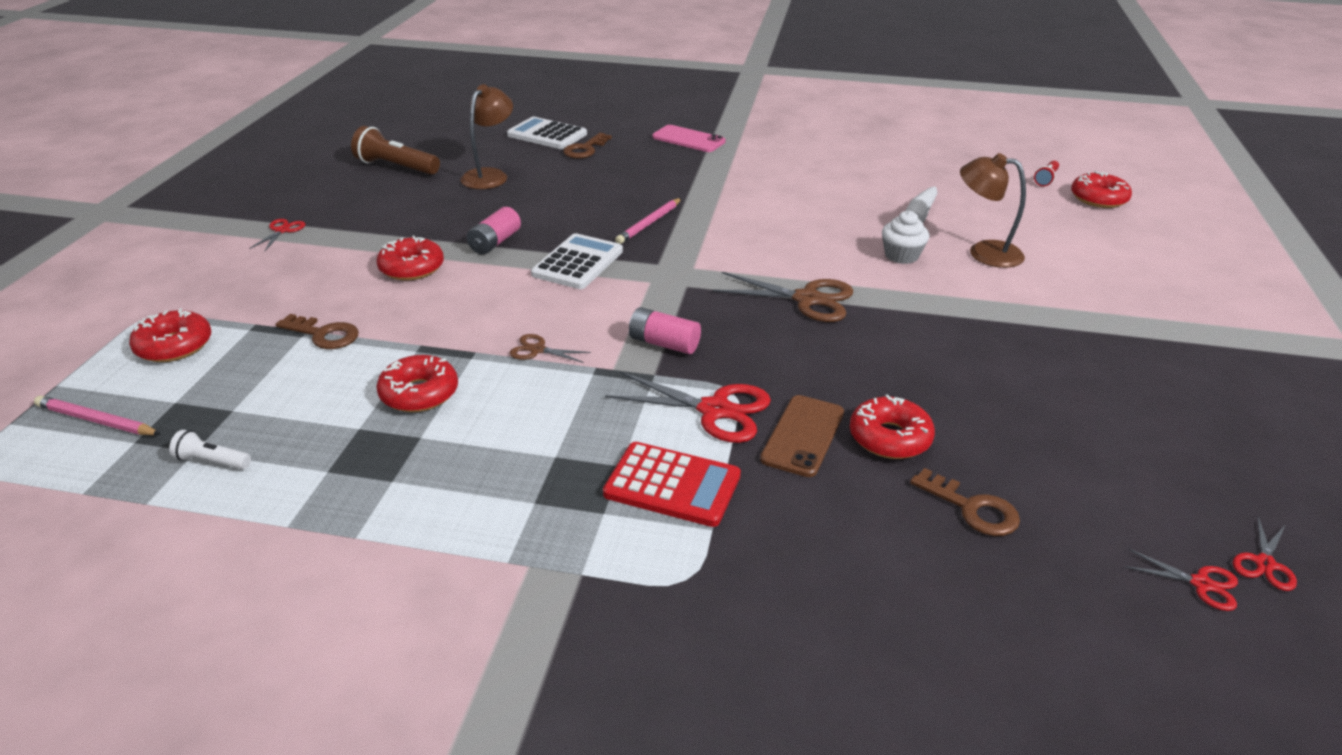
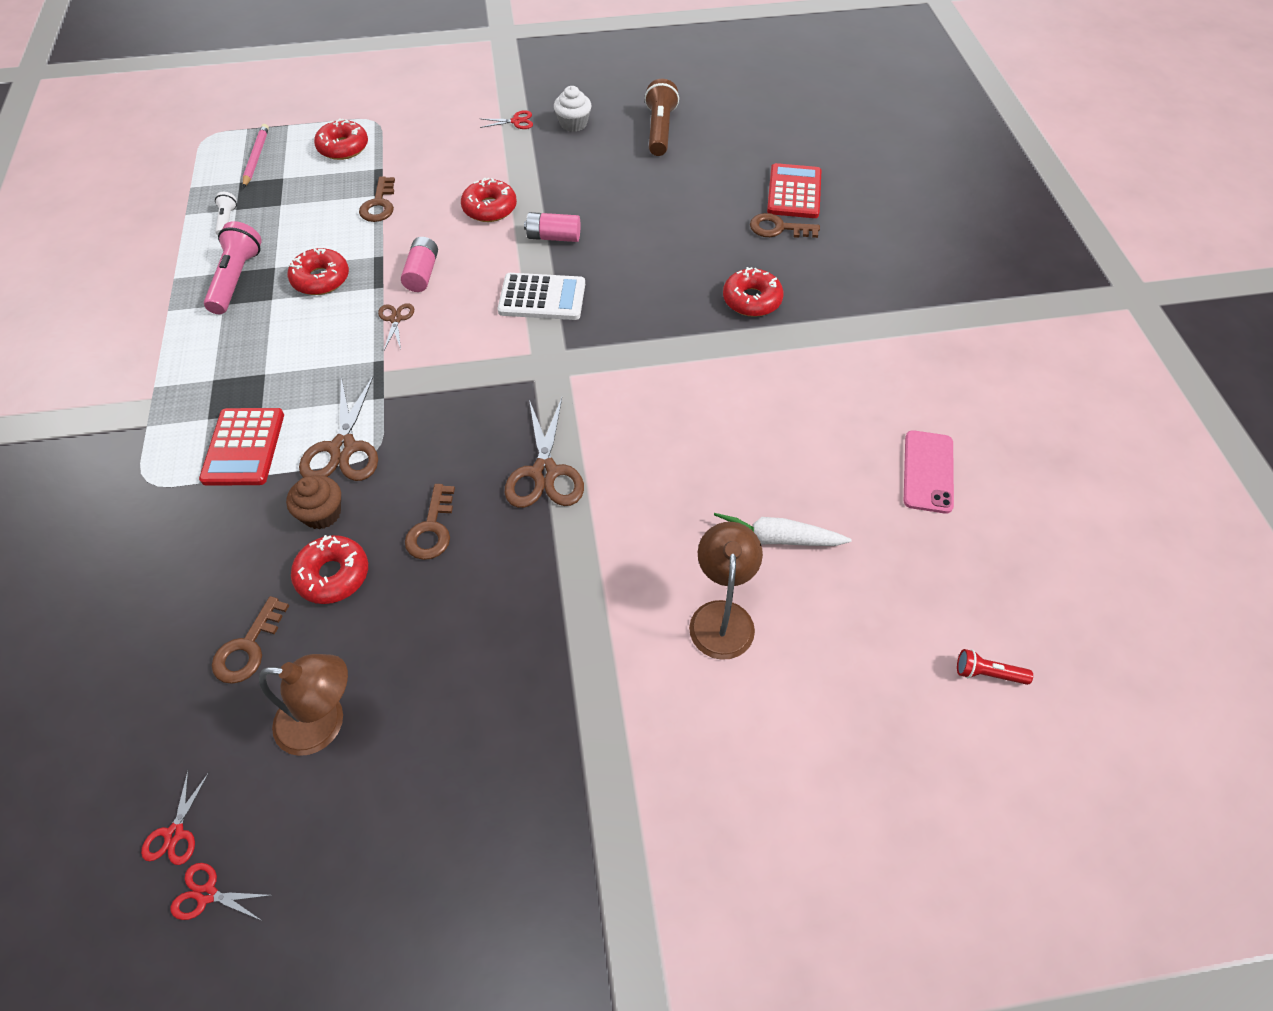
camera: 70 degrees right, 20 degrees up
brown lamp [460,84,513,189] -> brown lamp moved to [259,654,348,756]
white calculator [507,117,587,149] -> red calculator [767,163,822,218]
red scissors [605,372,771,443] -> brown scissors [299,375,378,481]
pink pencil [615,198,682,244] -> none
pink battery [629,307,701,354] -> pink battery moved to [401,237,438,292]
pink phone [652,125,725,152] -> pink phone moved to [904,430,954,514]
brown phone [760,395,844,477] -> brown cupcake [286,475,341,529]
white cupcake [882,211,929,264] -> white cupcake moved to [554,86,591,132]
red donut [1071,171,1132,208] -> red donut moved to [723,267,784,317]
none -> pink flashlight [204,221,262,314]
none -> brown key [405,484,455,560]

